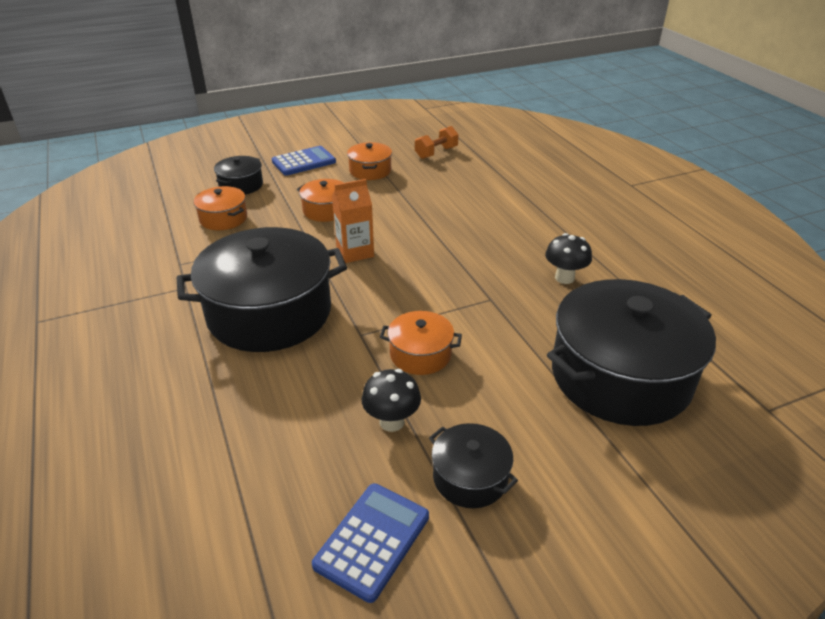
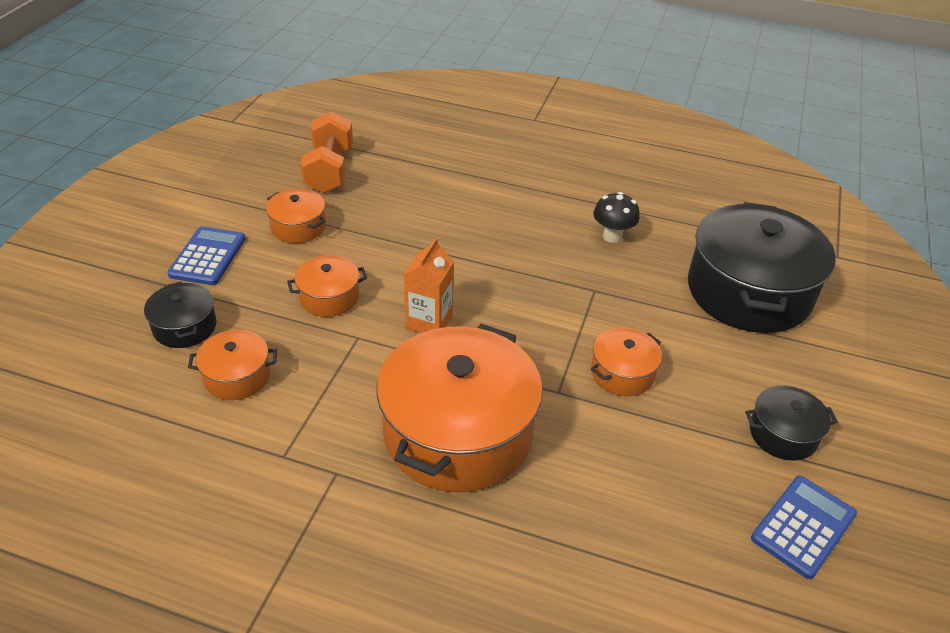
camera: 50 degrees left, 5 degrees up
black pot [176,227,347,352] -> orange pot [377,324,543,492]
blue calculator [312,483,429,603] -> blue calculator turned 60 degrees clockwise [751,476,857,579]
black mushroom [361,369,421,432] -> none
orange dumbbell [415,126,459,159] -> orange dumbbell [301,111,353,193], size x1.55

